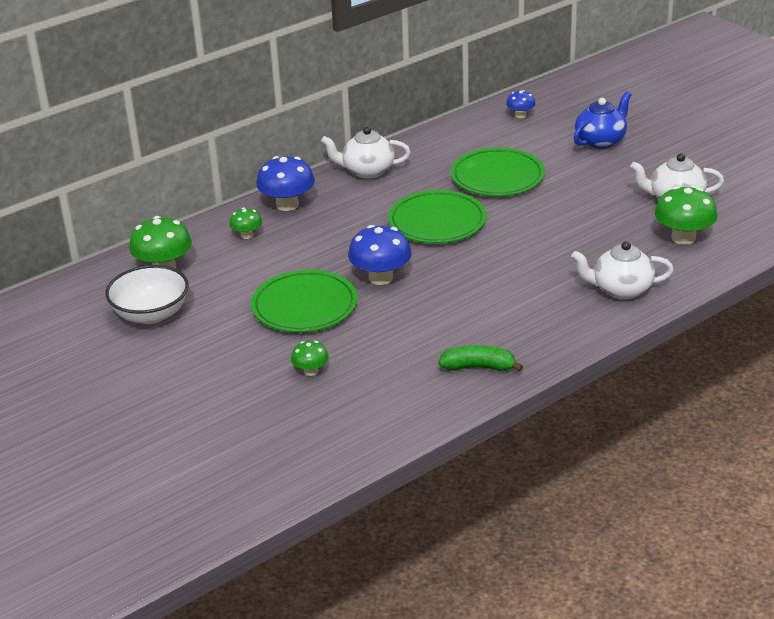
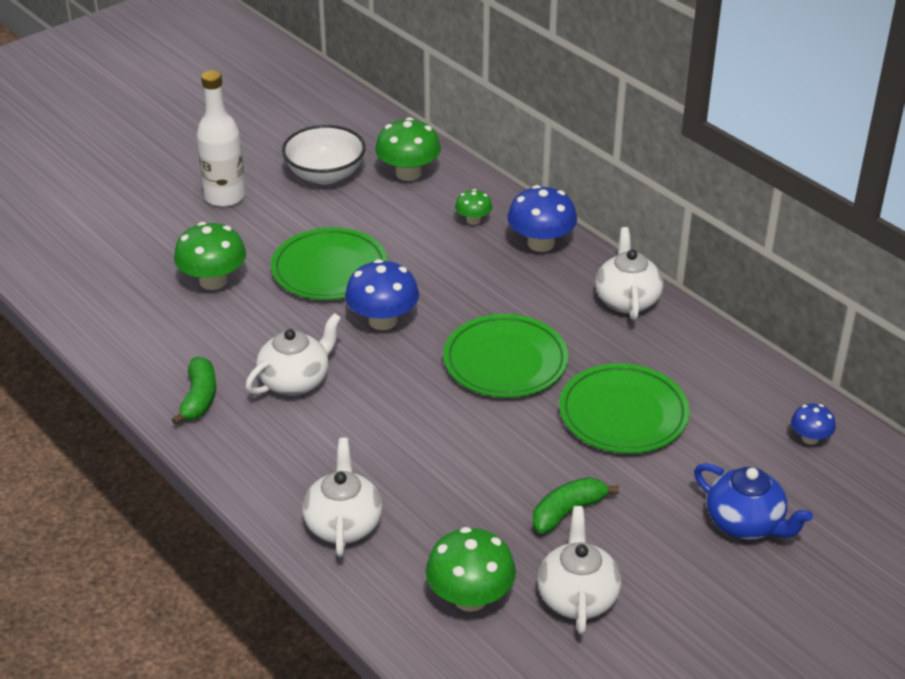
camera: 85 degrees right, 5 degrees up
green mushroom [291,341,329,376] -> green mushroom [174,222,246,290], size x1.83
none -> white bottle [197,70,246,207]
none -> white teapot [246,313,341,395]
none -> green banana [533,477,619,534]

